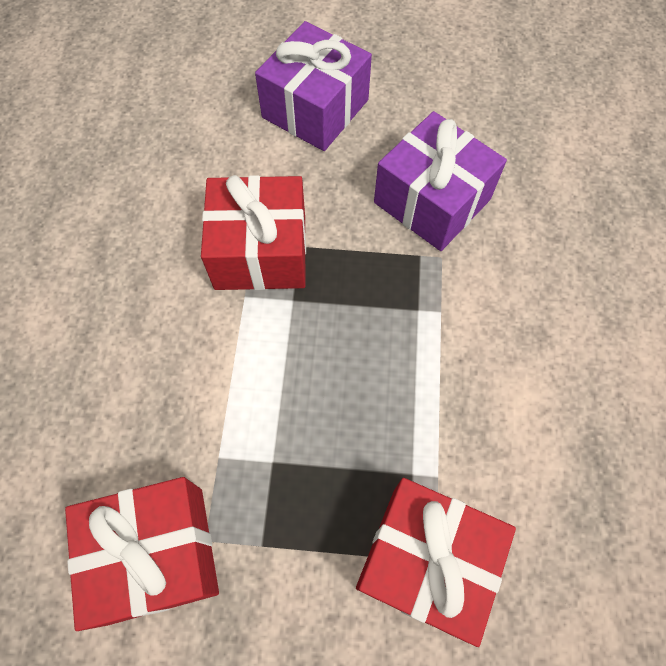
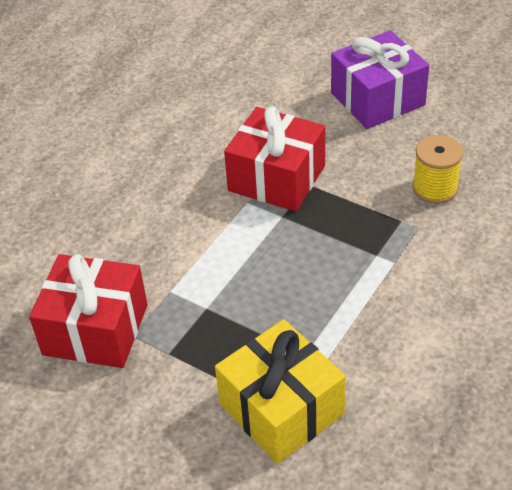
camera: 30 degrees right, 20 degrees down
red gift [356,478,516,647] -> yellow gift [215,319,346,464]
purple gift [374,111,507,251] -> yellow spool [412,135,463,204]

